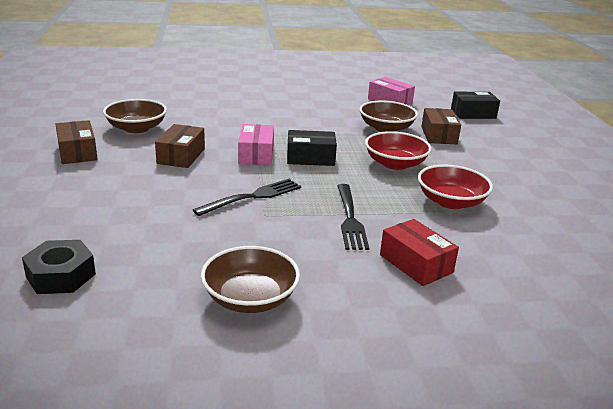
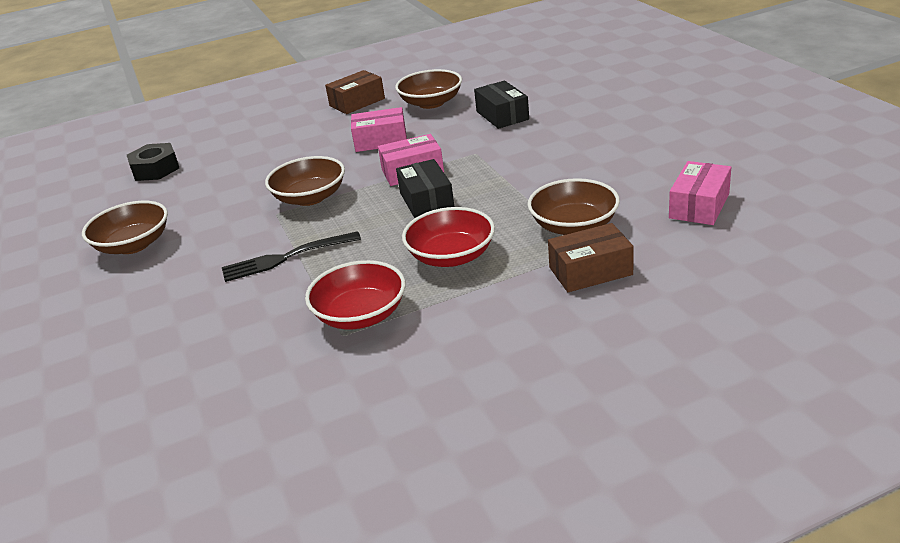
camera: 80 degrees right, 5 degrees up
brown box [155,124,205,168] -> pink box [351,107,407,152]
black fork [193,179,301,216] -> brown bowl [265,156,345,206]
red box [380,219,459,286] -> none
black box [451,92,500,119] -> black box moved to [474,81,529,129]

